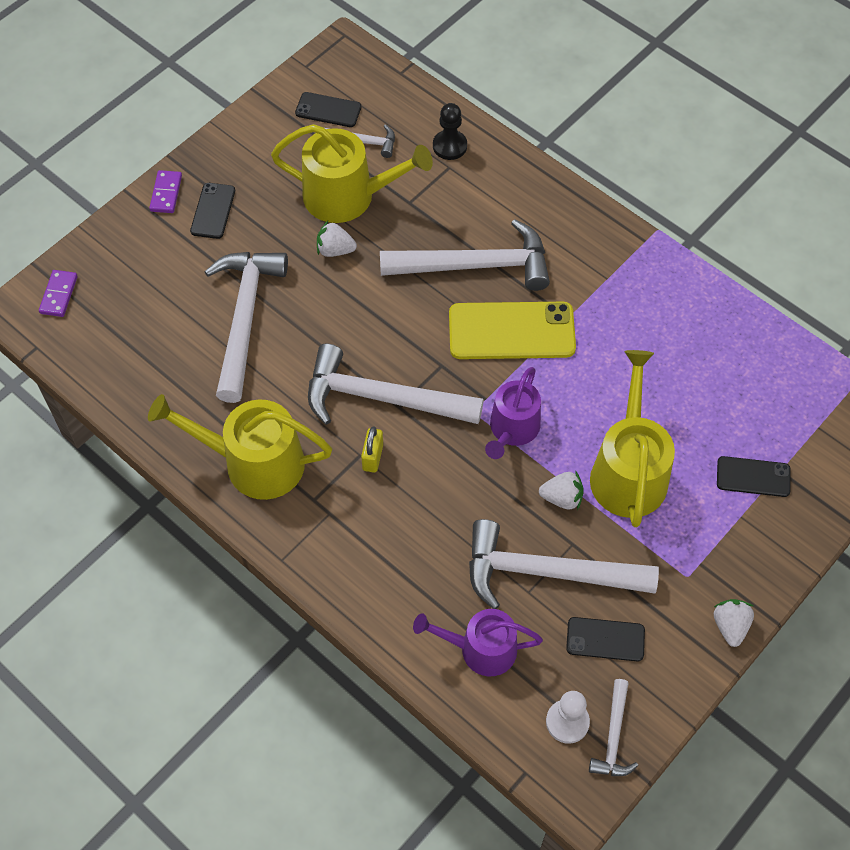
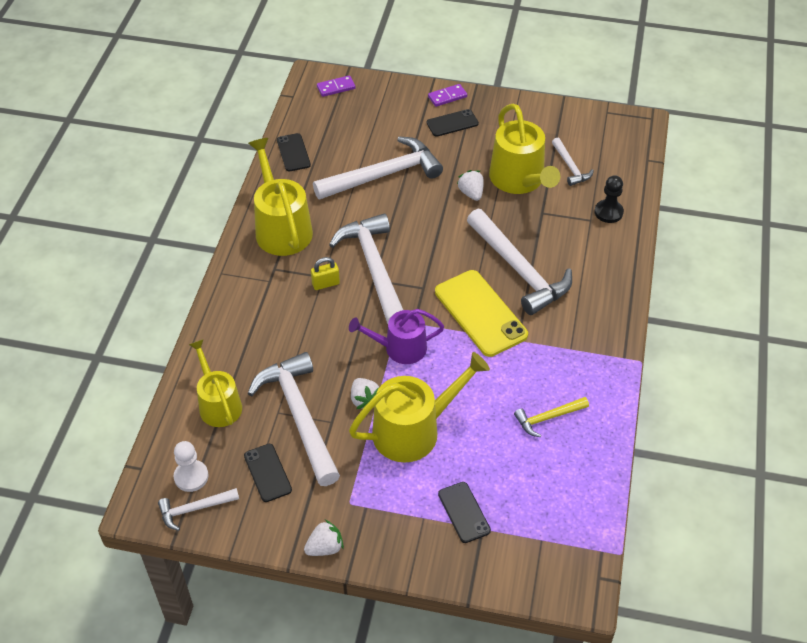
camera: 60 degrees right, 10 degrees down
black phone [295,92,361,127] -> black phone moved to [277,133,311,171]
purple watering can [413,609,543,676] -> yellow watering can [189,339,242,427]
none -> yellow hammer [514,397,589,437]

